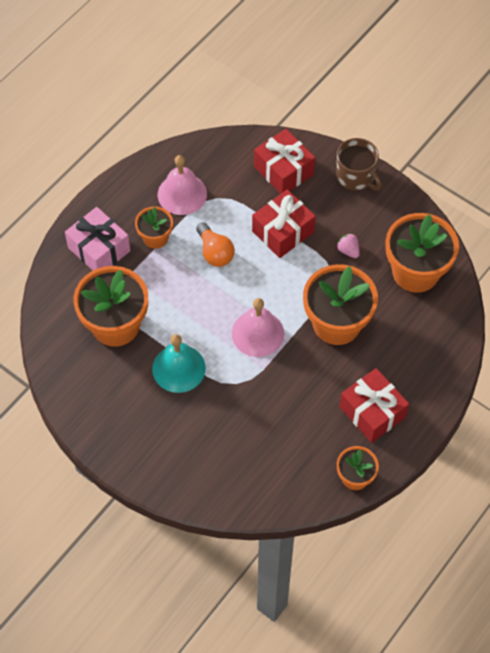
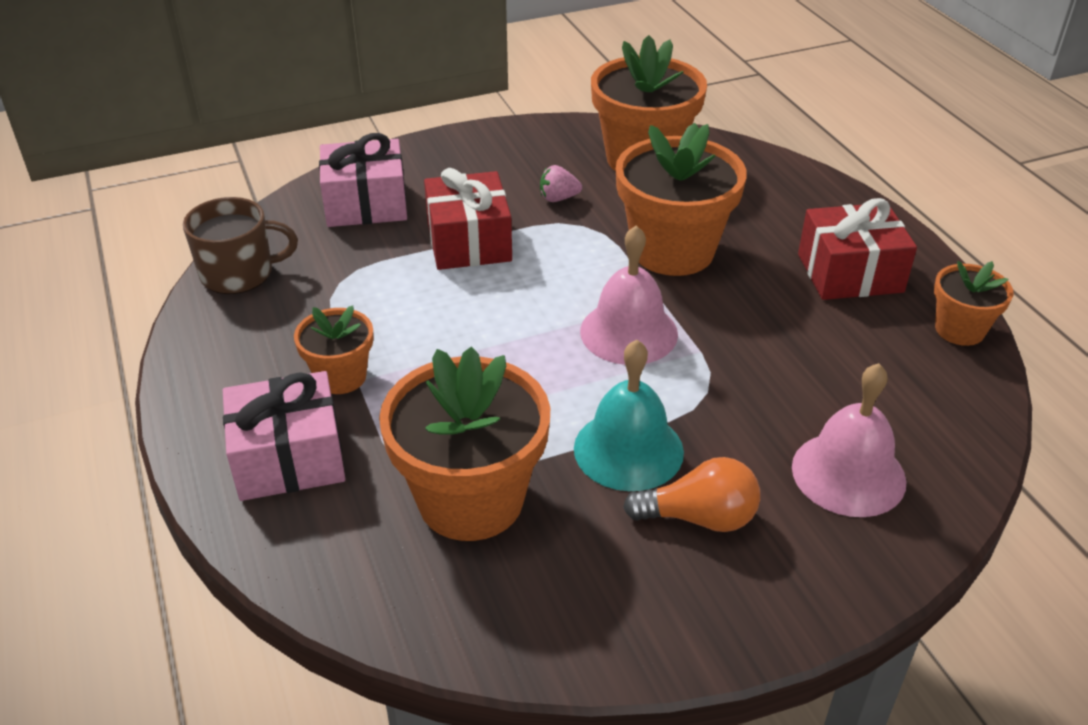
camera: 60 degrees left, 20 degrees down
pink bell [158,155,207,215] -> pink bell moved to [792,363,906,517]
orange light bulb [196,222,235,267] -> orange light bulb moved to [623,457,760,532]
red gift [254,129,315,194] -> pink gift [319,133,407,227]
brown mug [336,138,382,191] -> brown mug moved to [183,197,298,294]

